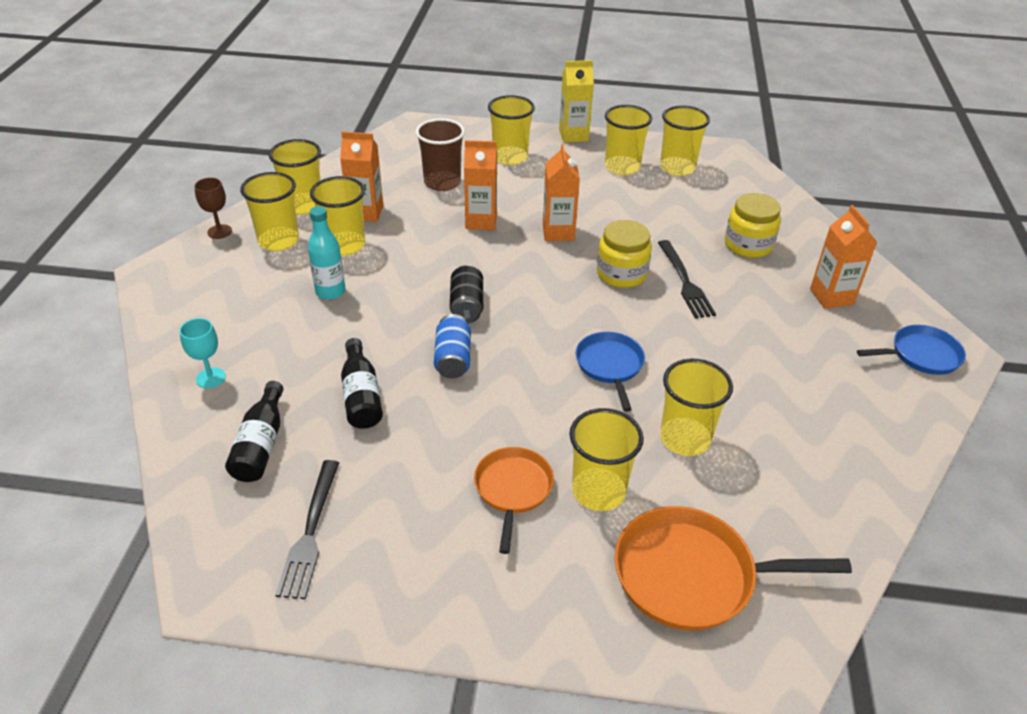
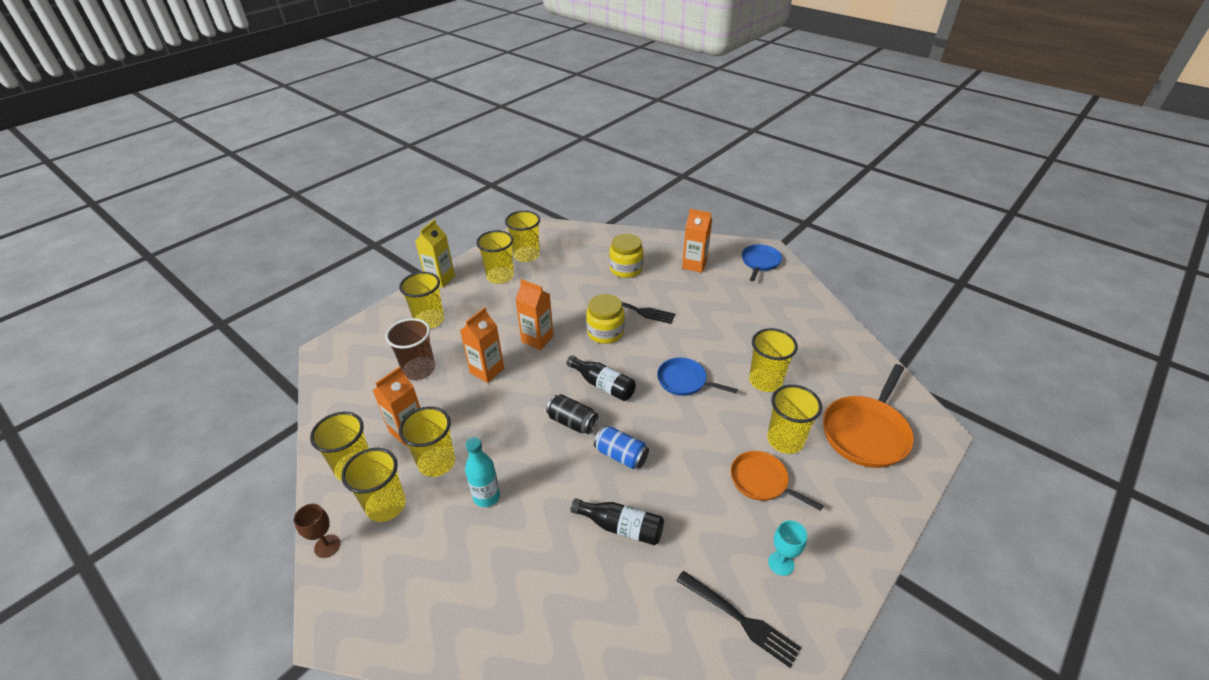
camera: 55 degrees left, 0 degrees up
turquoise goblet [179,318,226,388] -> turquoise goblet moved to [768,520,807,576]
black bottle [225,381,284,482] -> black bottle moved to [566,355,636,401]

